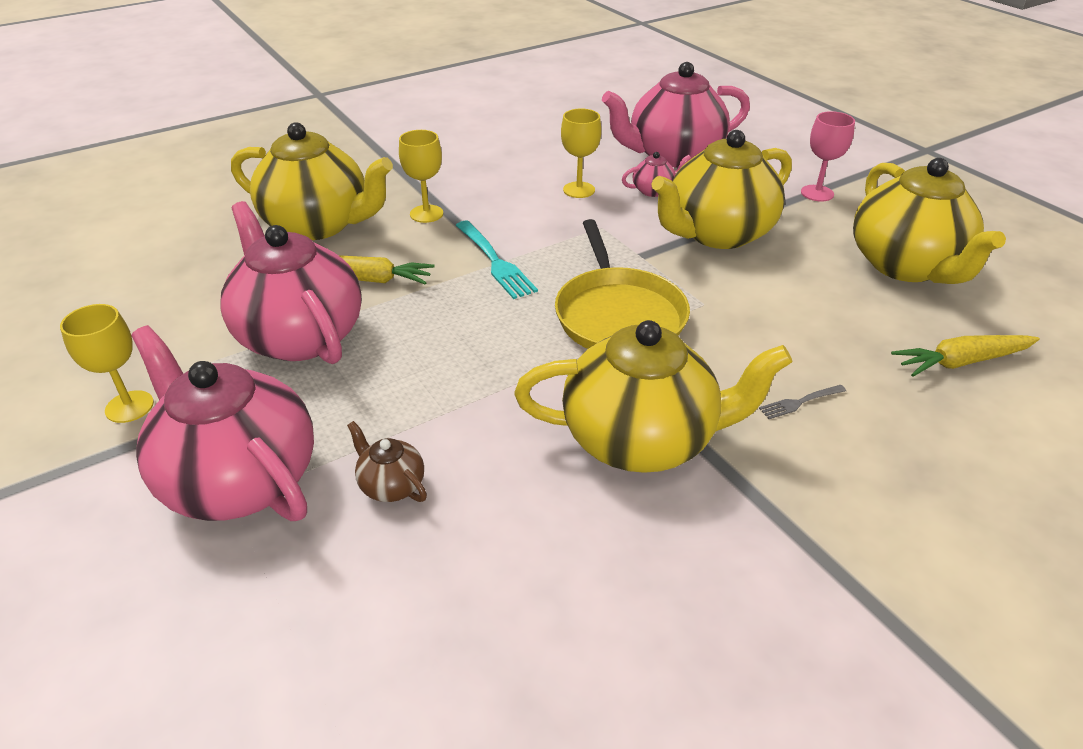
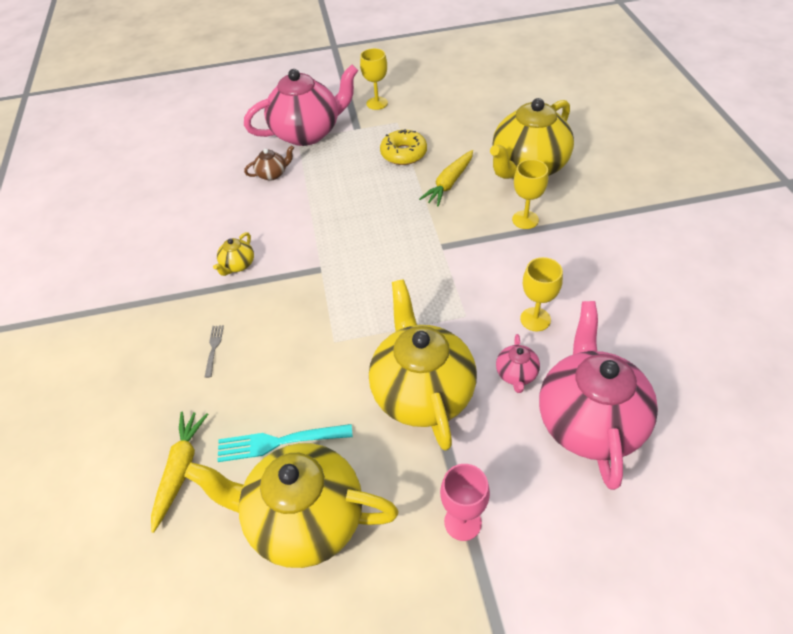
camera: 115 degrees right, 10 degrees up
pink teapot [220,201,362,364] -> yellow donut [380,129,427,165]
turquoise fork [456,221,538,299] -> turquoise fork moved to [217,424,353,462]
yellow teapot [514,320,792,473] -> yellow teapot [213,232,254,276], size x0.42
yellow pan [555,219,690,349] -> none

